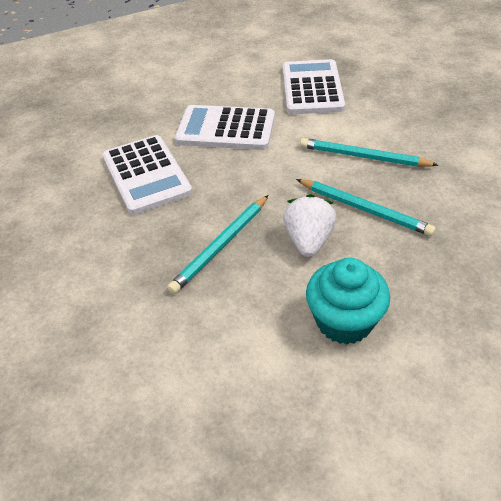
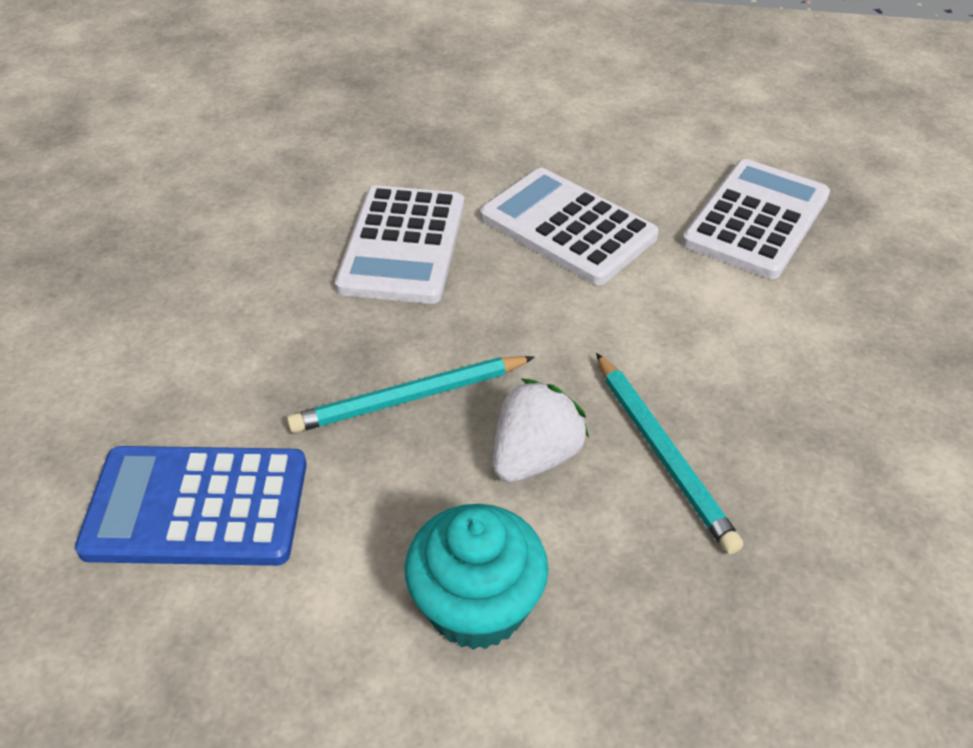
camera: 30 degrees right, 0 degrees up
turquoise pencil [300,138,438,167] -> none
none -> blue calculator [75,446,307,566]

